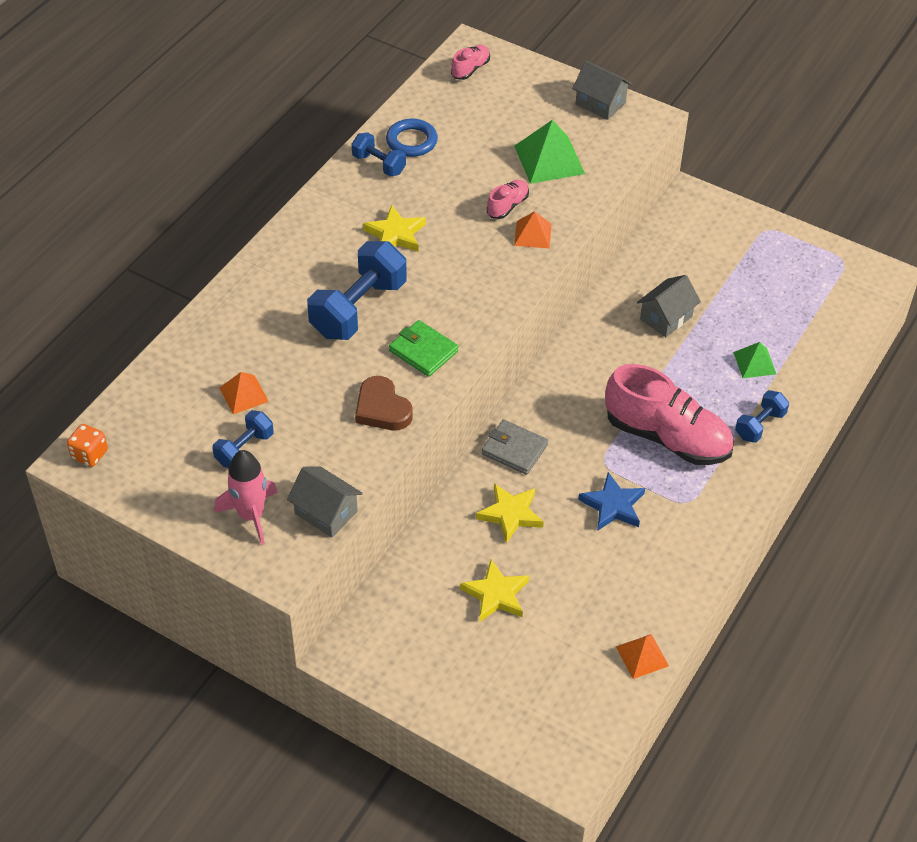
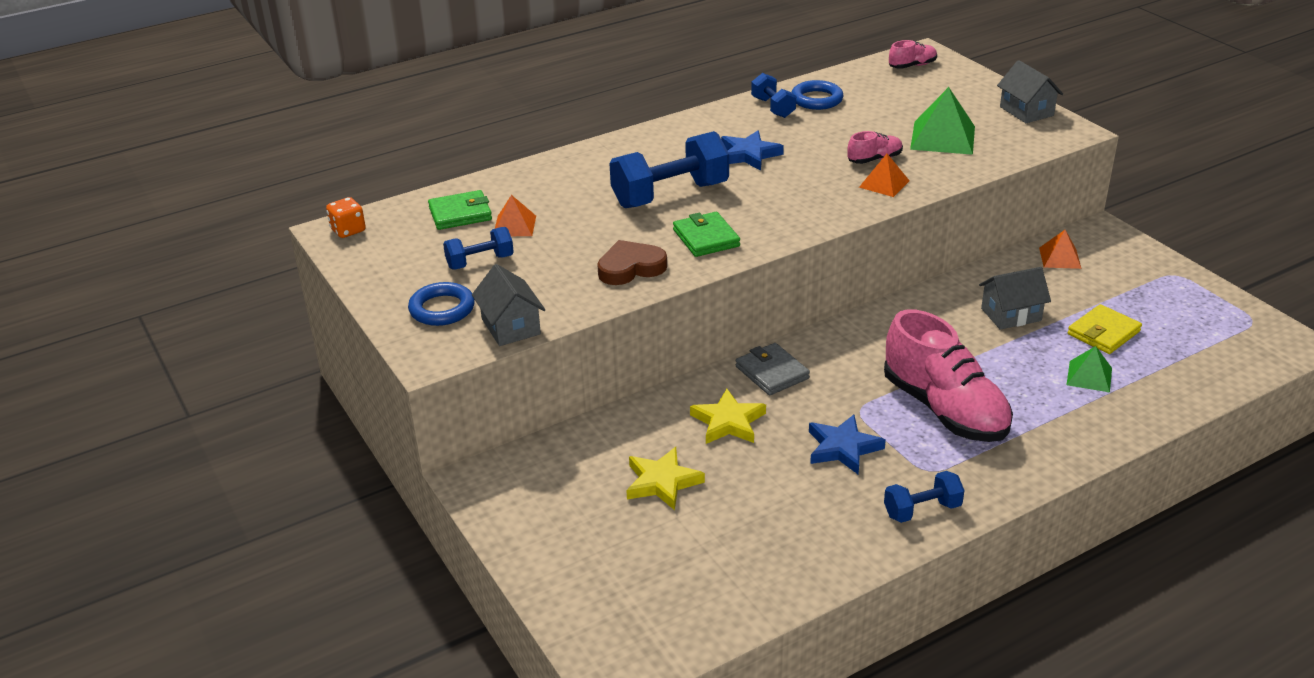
camera: 30 degrees right, 15 degrees down
pink rocket [214,450,278,545] -> blue ring [408,282,475,326]
brown heart [355,376,413,430] -> brown heart turned 75 degrees clockwise [597,240,667,285]
yellow star [363,205,426,252] -> blue star [721,131,784,171]
orange pyramid [616,634,669,679] -> orange pyramid moved to [1039,230,1082,269]
blue dumbbell [735,390,789,443] -> blue dumbbell moved to [884,471,965,523]
none -> green wallet [428,190,492,230]
none -> yellow wallet [1068,304,1142,354]

